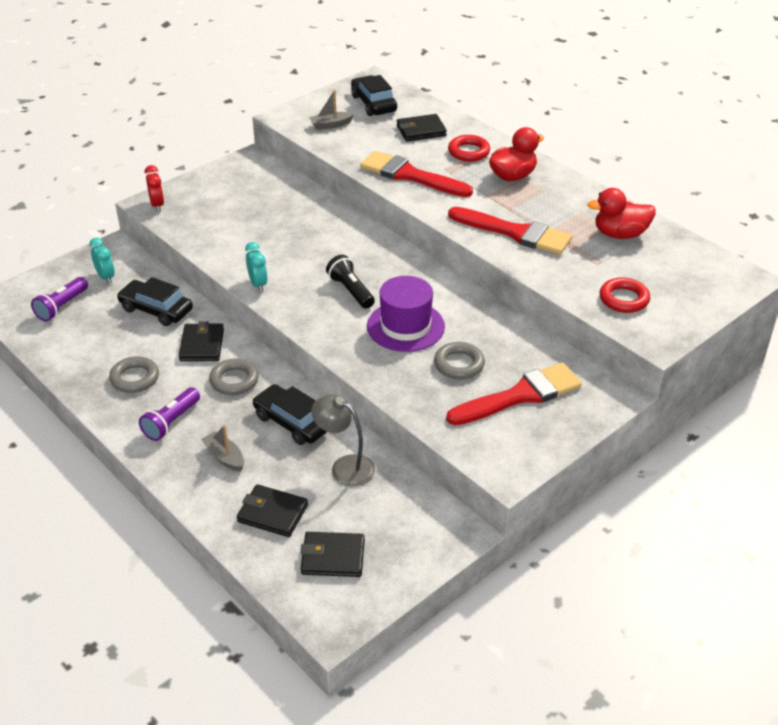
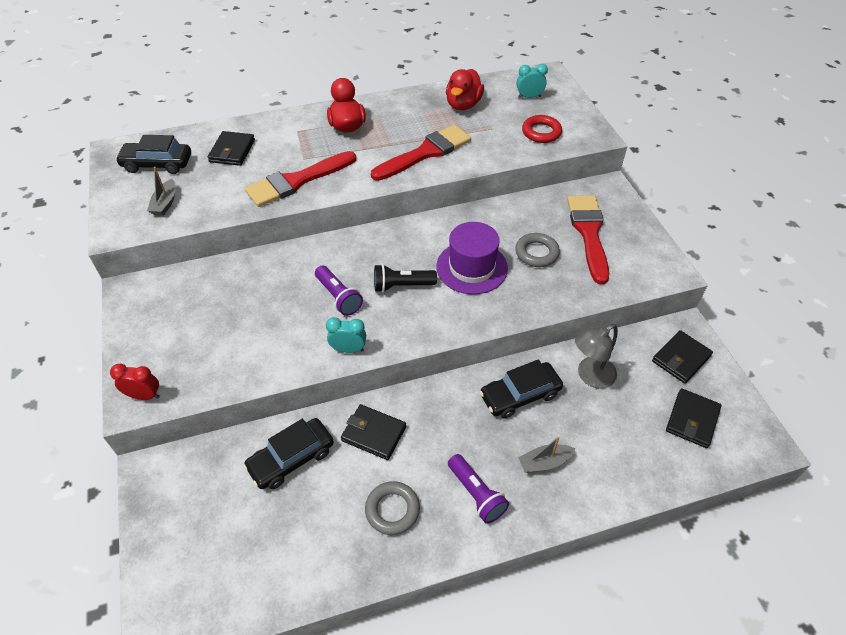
camera: 65 degrees left, 10 degrees up
purple flashlight [31,277,88,321] -> purple flashlight moved to [315,266,363,316]
turquoise clock [89,238,115,284] -> turquoise clock moved to [517,64,548,98]
grey ring [209,359,259,395] -> none
black wallet [237,484,308,537] -> black wallet moved to [652,330,713,384]
red ring [448,135,490,162] -> none

